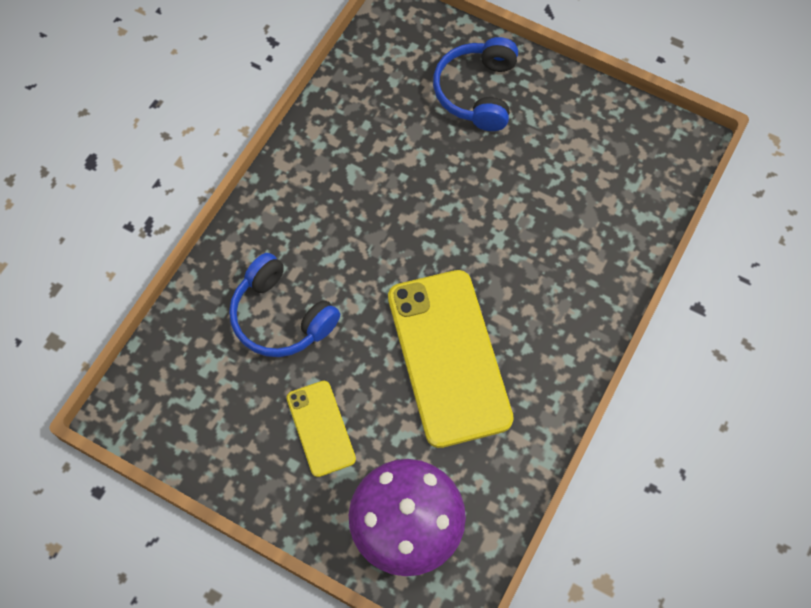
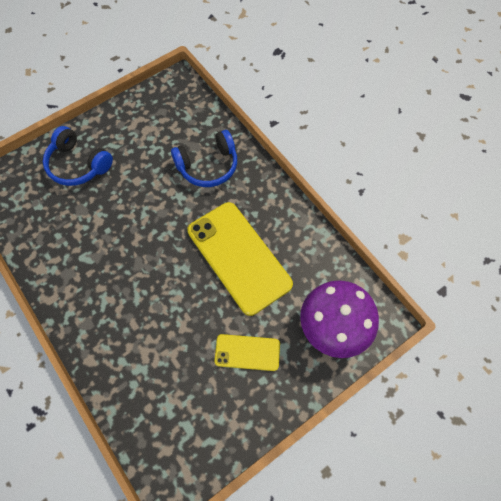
camera: 65 degrees left, 0 degrees up
blue headphones [229,253,340,357] -> blue headphones moved to [171,130,237,187]
yellow phone [388,270,514,448] -> yellow phone turned 45 degrees clockwise [187,202,293,316]

